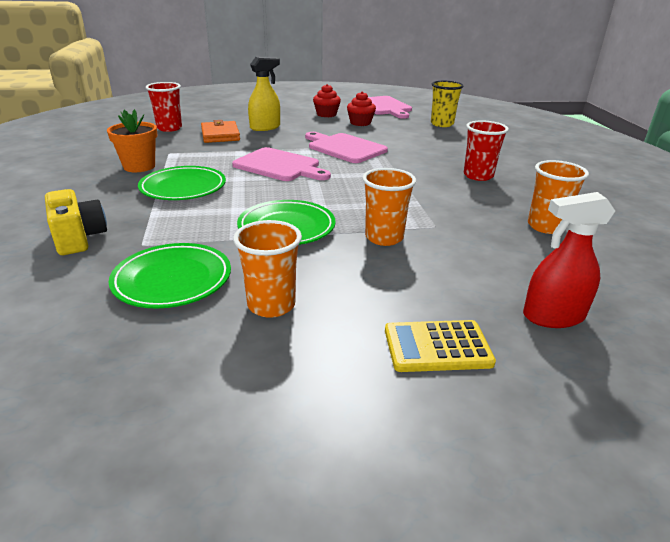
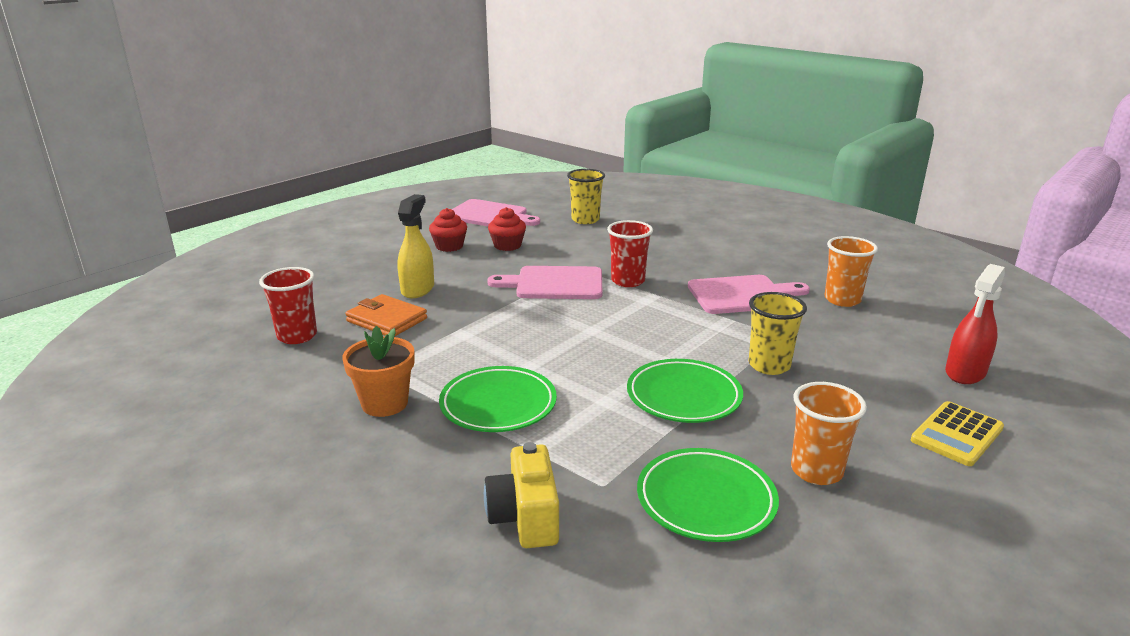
camera: 40 degrees left, 5 degrees down
yellow camera [45,189,107,255] -> yellow camera turned 120 degrees counterclockwise [484,442,559,548]
pink cutting board [232,147,331,181] -> pink cutting board moved to [688,275,810,314]
orange cup [362,168,416,246] -> yellow cup [749,292,807,375]
red cup [464,120,509,181] -> red cup moved to [607,220,653,287]

